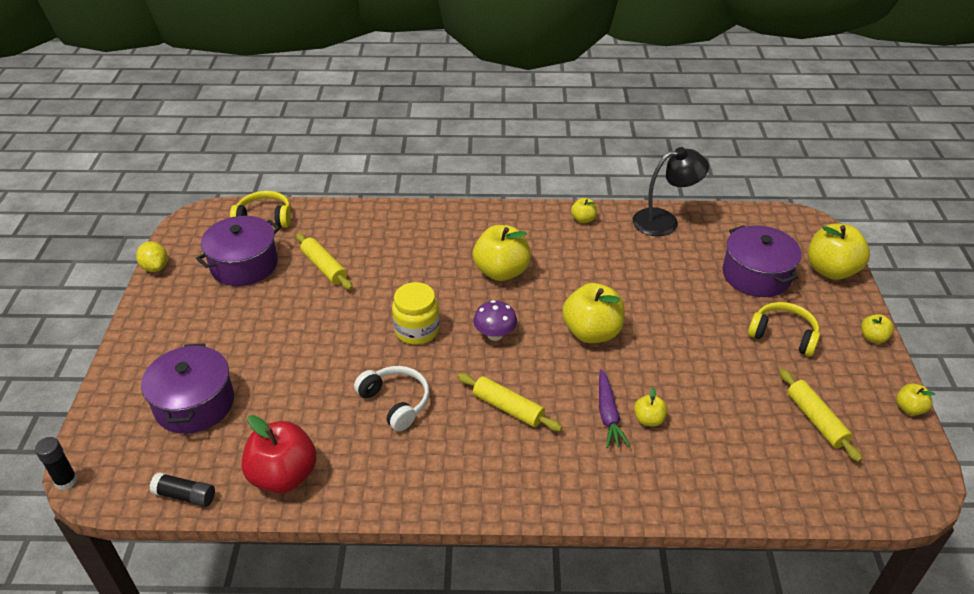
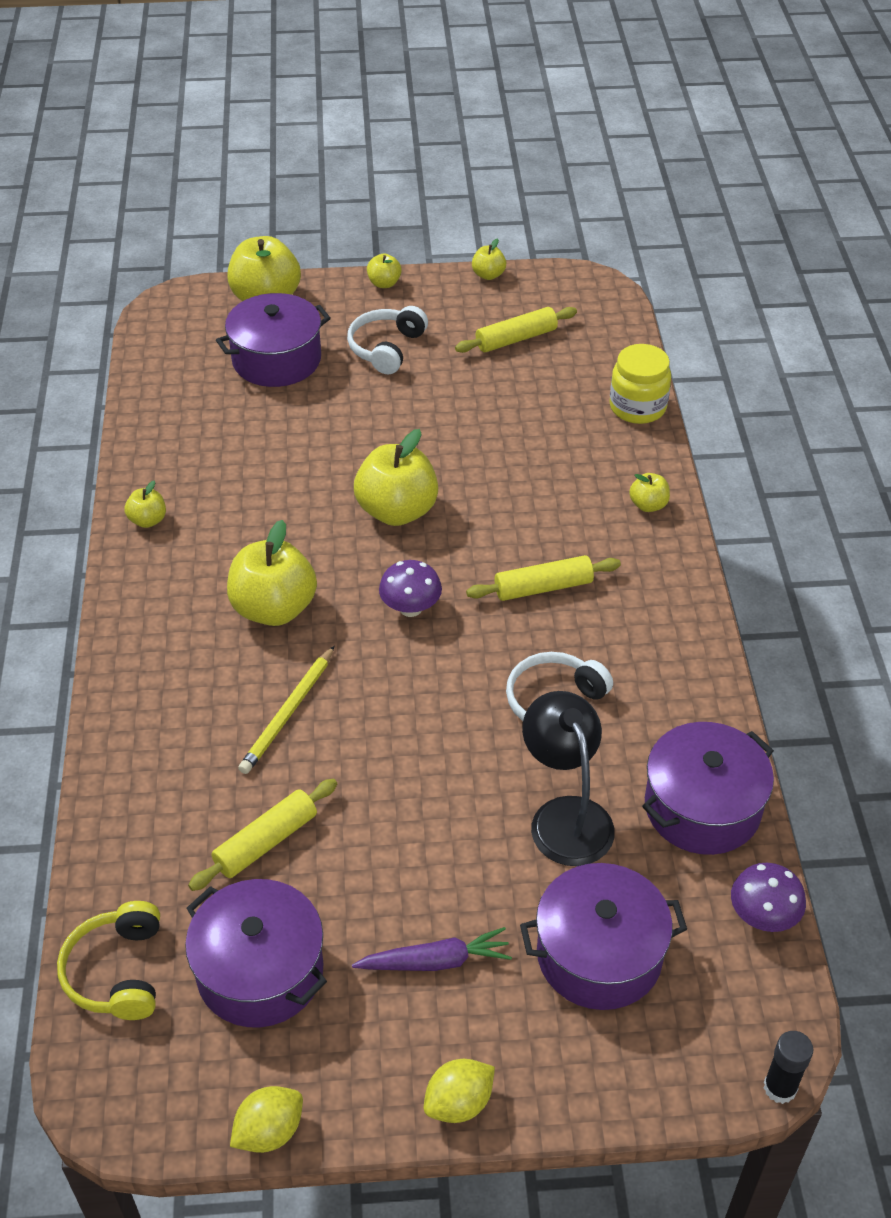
camera: 95 degrees left, 5 degrees up
black glue stick [150,472,215,507] -> purple mushroom [731,863,806,932]
red apple [242,415,317,493] -> purple pot [642,722,774,855]
yellow jar [392,282,440,345] -> yellow jar moved to [610,344,671,424]
yellow rolling pin [458,373,562,431] -> yellow rolling pin turned 45 degrees clockwise [466,555,621,601]
purple carrot [599,369,630,448] -> purple carrot moved to [352,927,512,971]
black lamp [633,147,709,236] -> black lamp moved to [522,691,615,866]
yellow apple [634,387,668,426] -> yellow apple moved to [629,473,670,512]
yellow headphones [748,302,820,357] -> white headphones [347,306,428,374]
none -> yellow pencil [238,646,334,774]
none -> yellow lemon [424,1059,495,1123]

